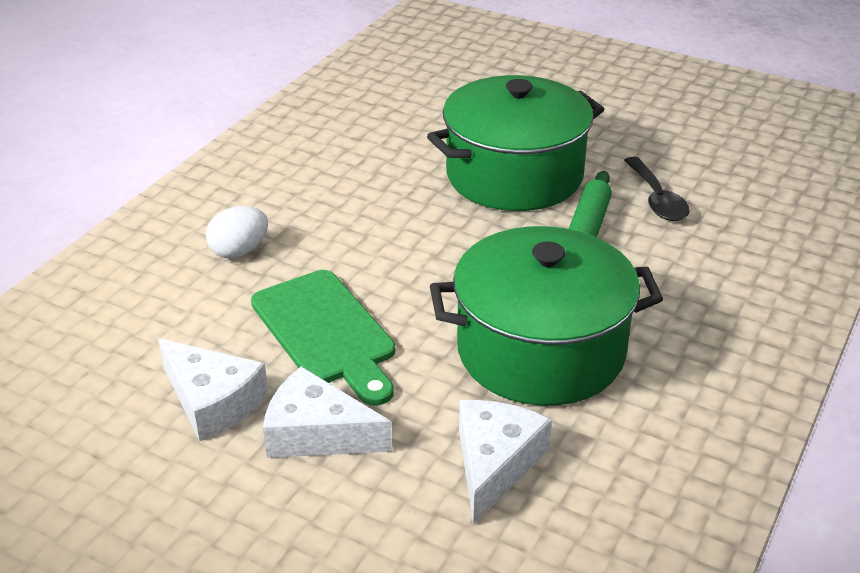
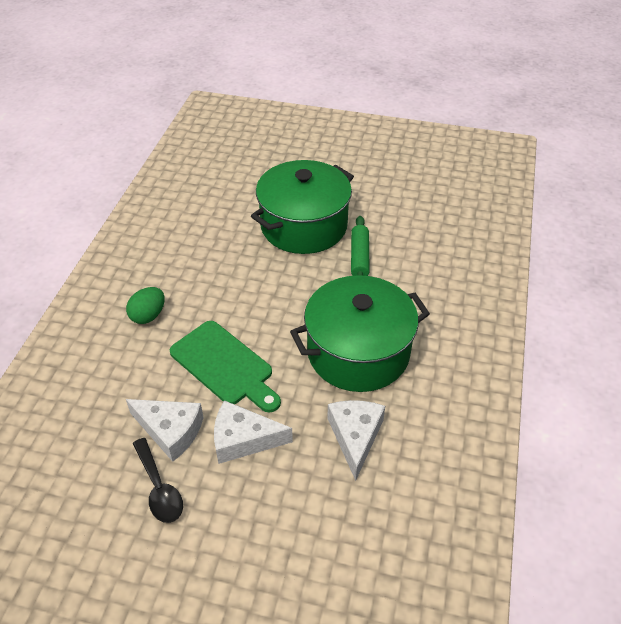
camera: 15 degrees left, 10 degrees up
white egg [206,206,268,259] -> green egg [126,287,164,324]
black spoon [624,157,690,221] -> black spoon moved to [133,438,183,523]

